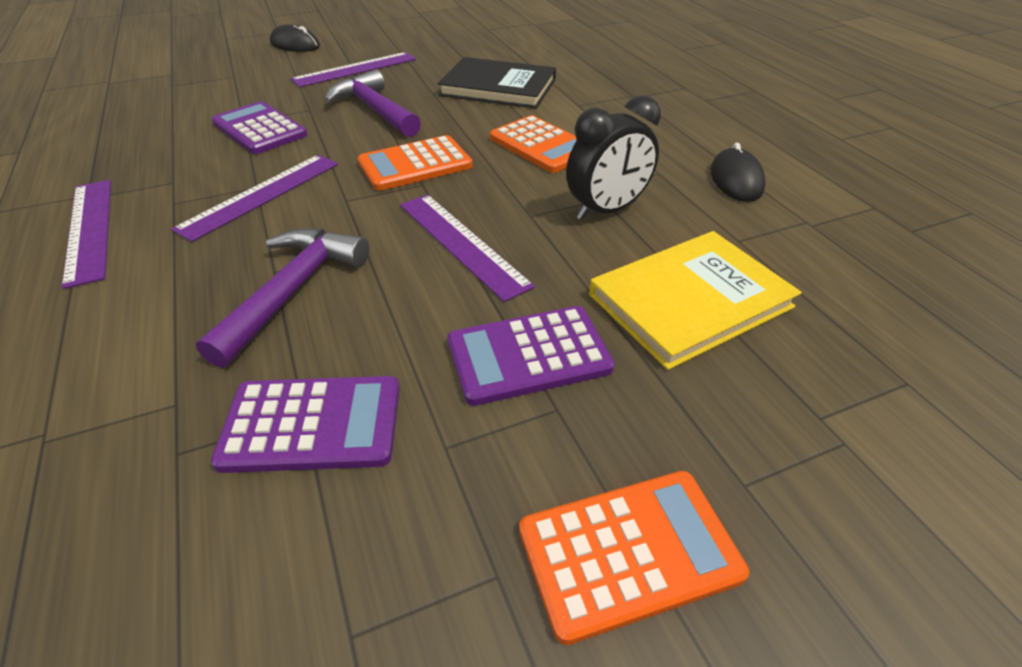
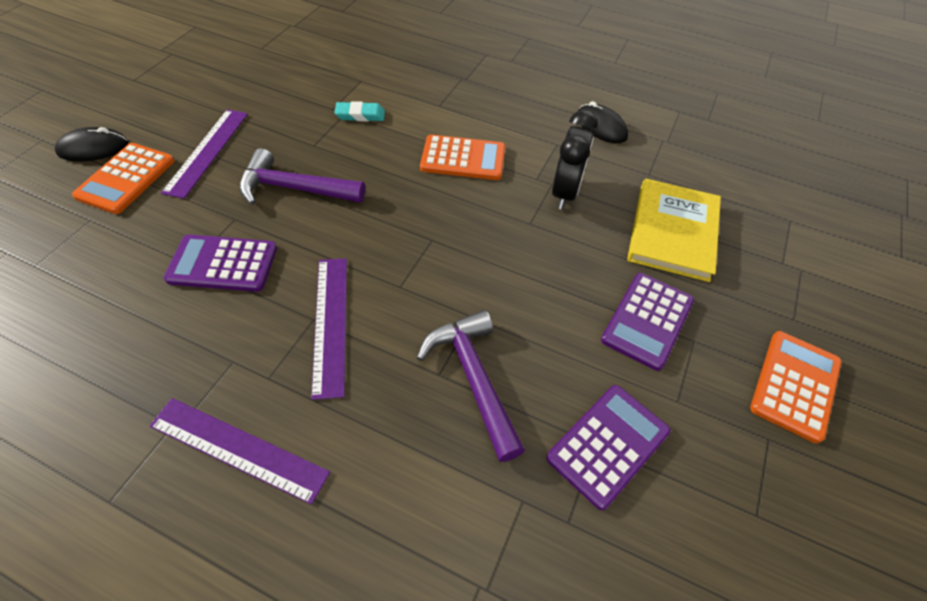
camera: 45 degrees left, 10 degrees up
orange calculator [358,135,473,191] -> orange calculator moved to [72,143,174,214]
purple ruler [400,194,535,302] -> none
black book [438,57,556,109] -> turquoise eraser [334,101,385,122]

